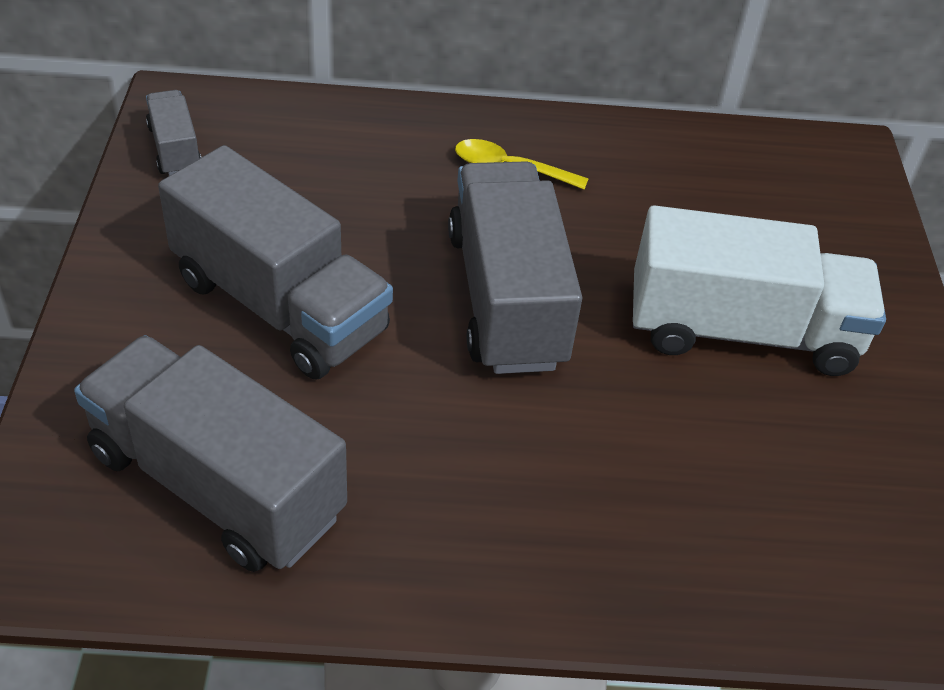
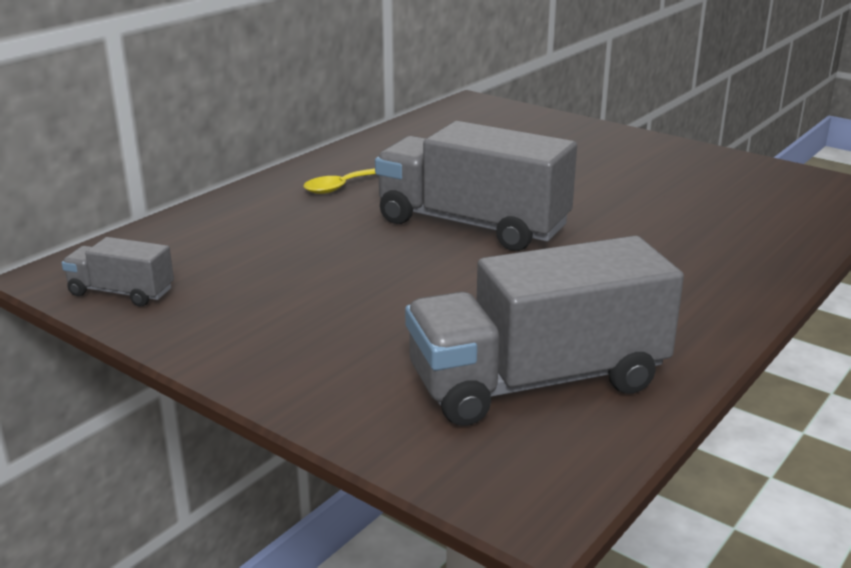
camera: 50 degrees left, 20 degrees down
grey truck [158,145,393,380] -> none
white truck [633,205,886,376] -> none

